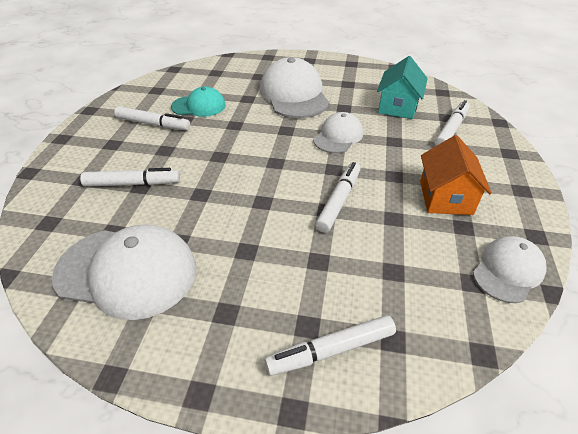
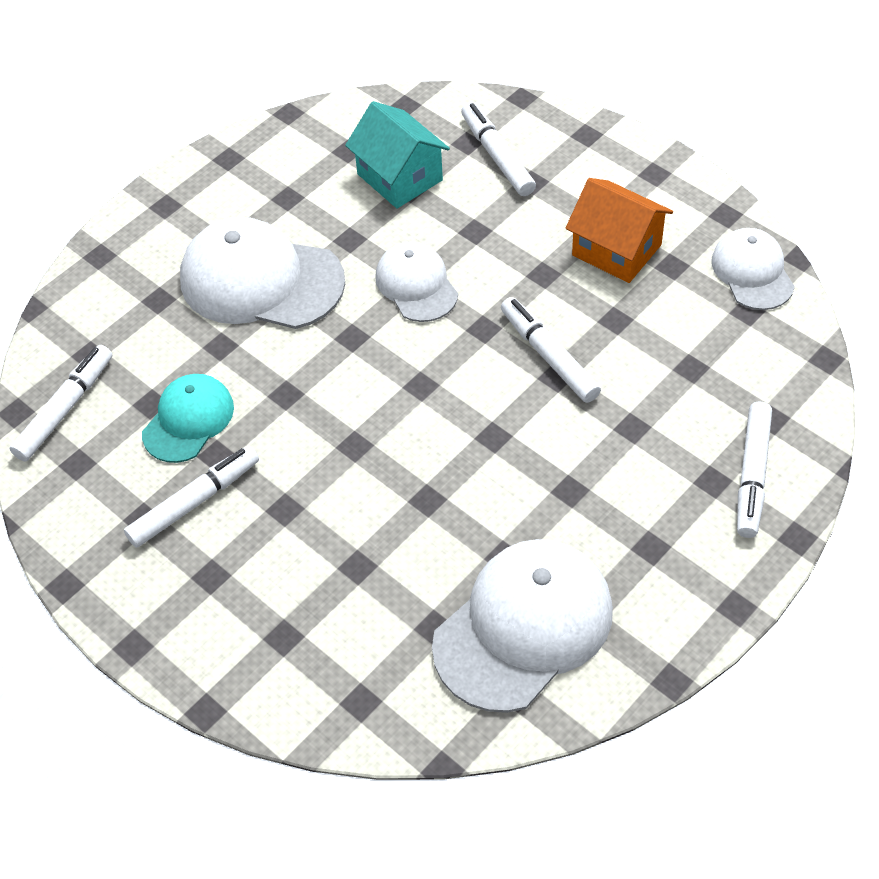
camera: 55 degrees left, 10 degrees up
white marker [80,168,180,187] -> white marker moved to [9,345,112,461]

